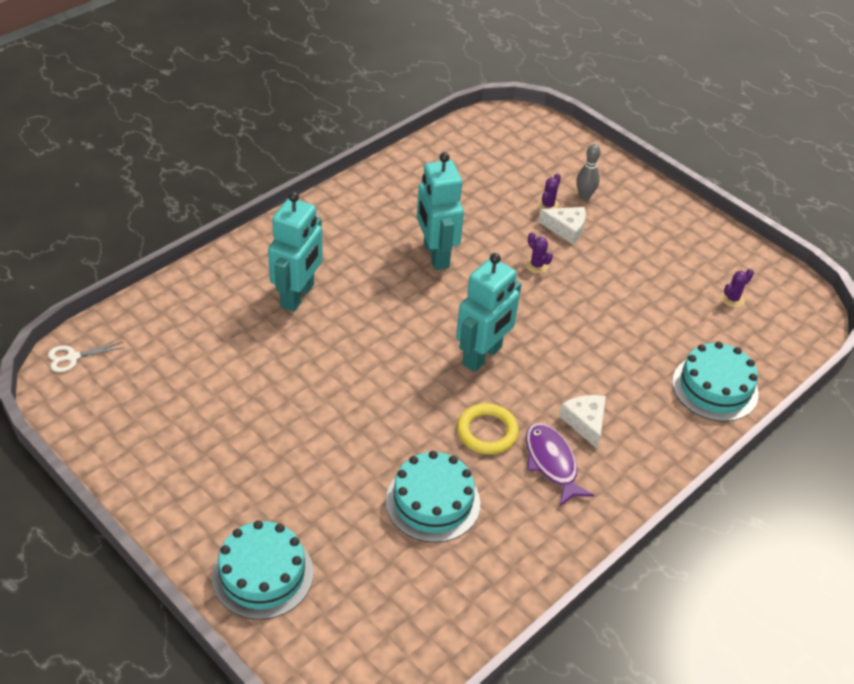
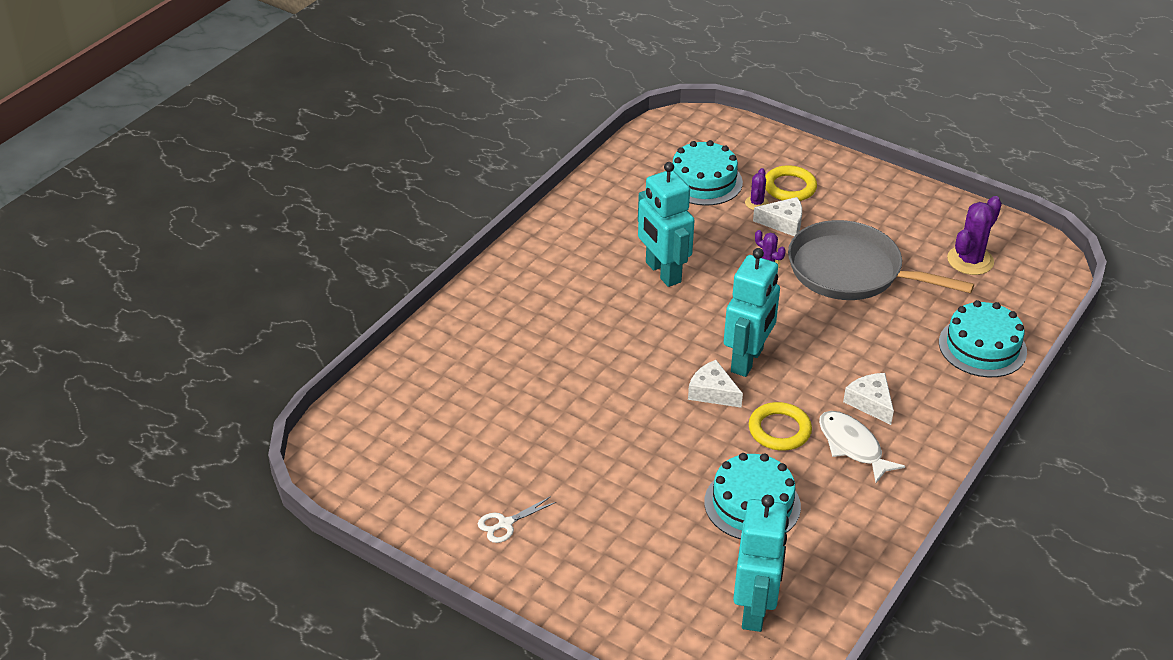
camera: 10 degrees left, 5 degrees down
white scissors [48,342,125,372] -> white scissors moved to [478,496,556,543]
turquoise cake [212,520,313,620] -> turquoise cake moved to [673,140,743,206]
turquoise robot [268,192,323,312] -> turquoise robot moved to [733,495,789,632]
purple fish [526,423,595,506] -> white fish [819,411,905,483]
grey bowling pin [576,144,601,200] -> yellow ring [765,165,817,201]
purple cactus [721,269,754,307] -> purple cactus [947,196,1002,275], size x1.87
none -> white cheese [688,360,743,408]
none -> grey pan [788,220,974,300]

